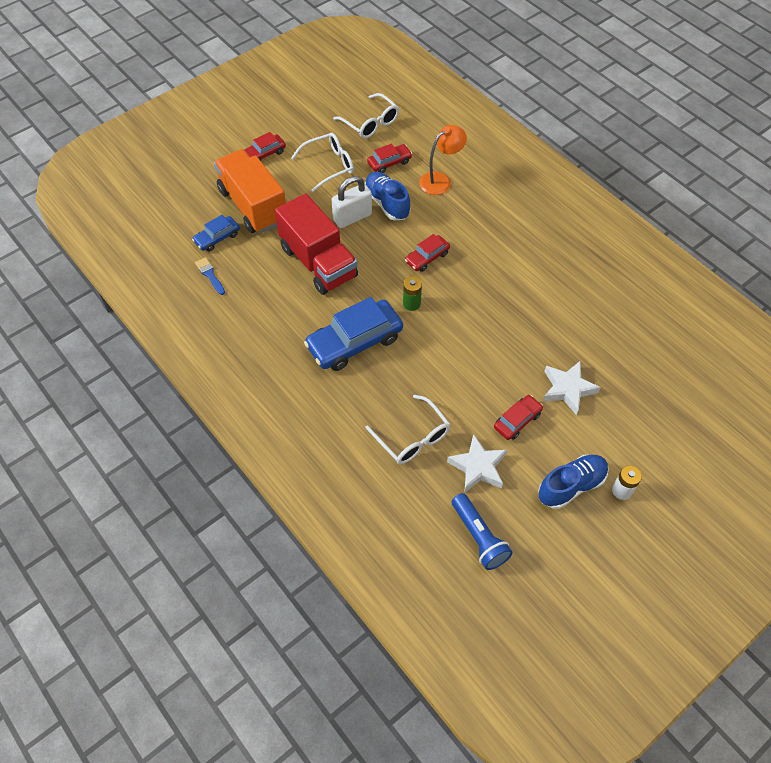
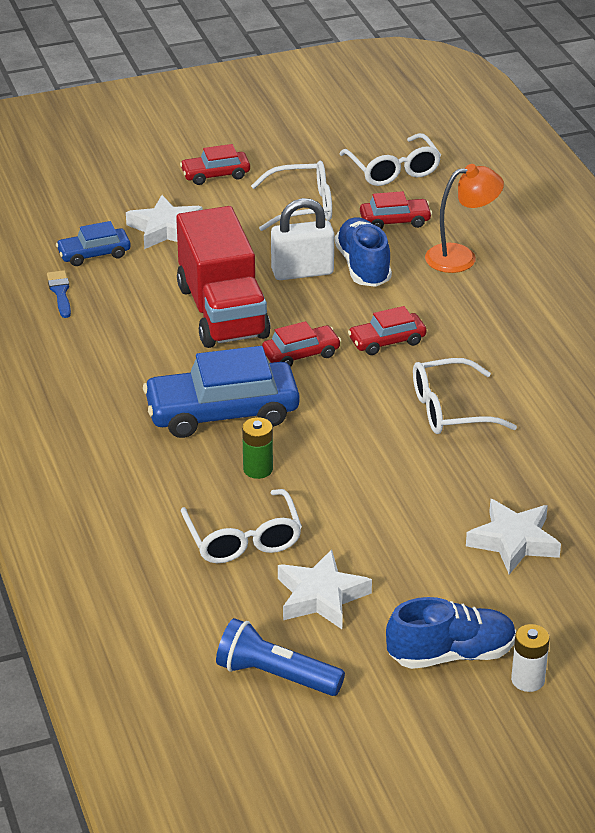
camera: 20 degrees right, 20 degrees down
orange truck [214,149,286,233] -> white star [126,195,202,249]
green battery [403,276,422,311] -> green battery moved to [242,417,273,479]
blue flashlight [452,493,513,570] -> blue flashlight turned 120 degrees clockwise [216,618,345,696]
red car [494,395,543,440] -> red car moved to [262,321,341,367]
none -> white glasses [413,358,517,434]

